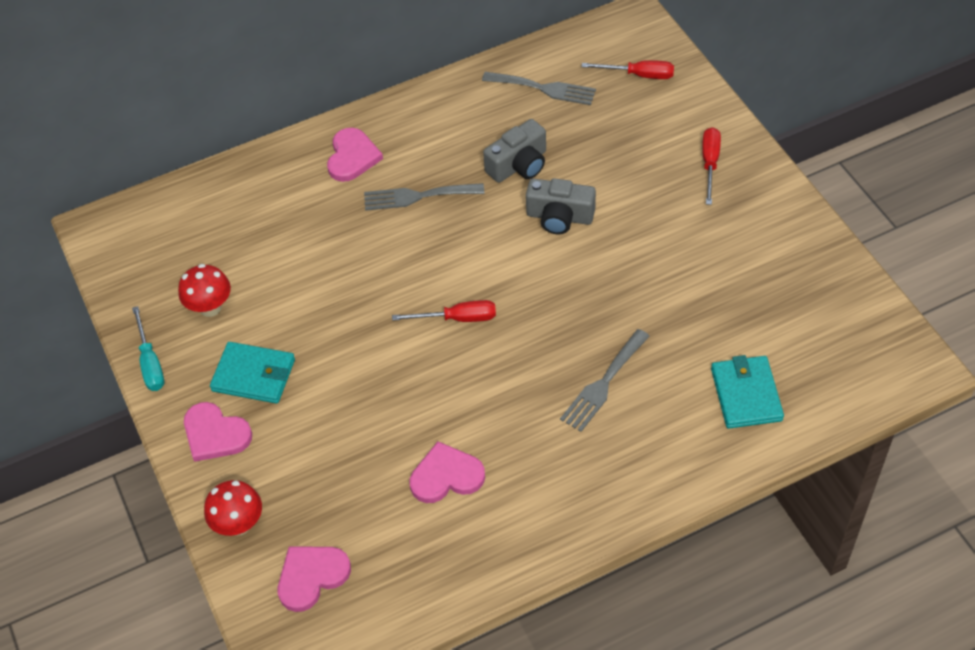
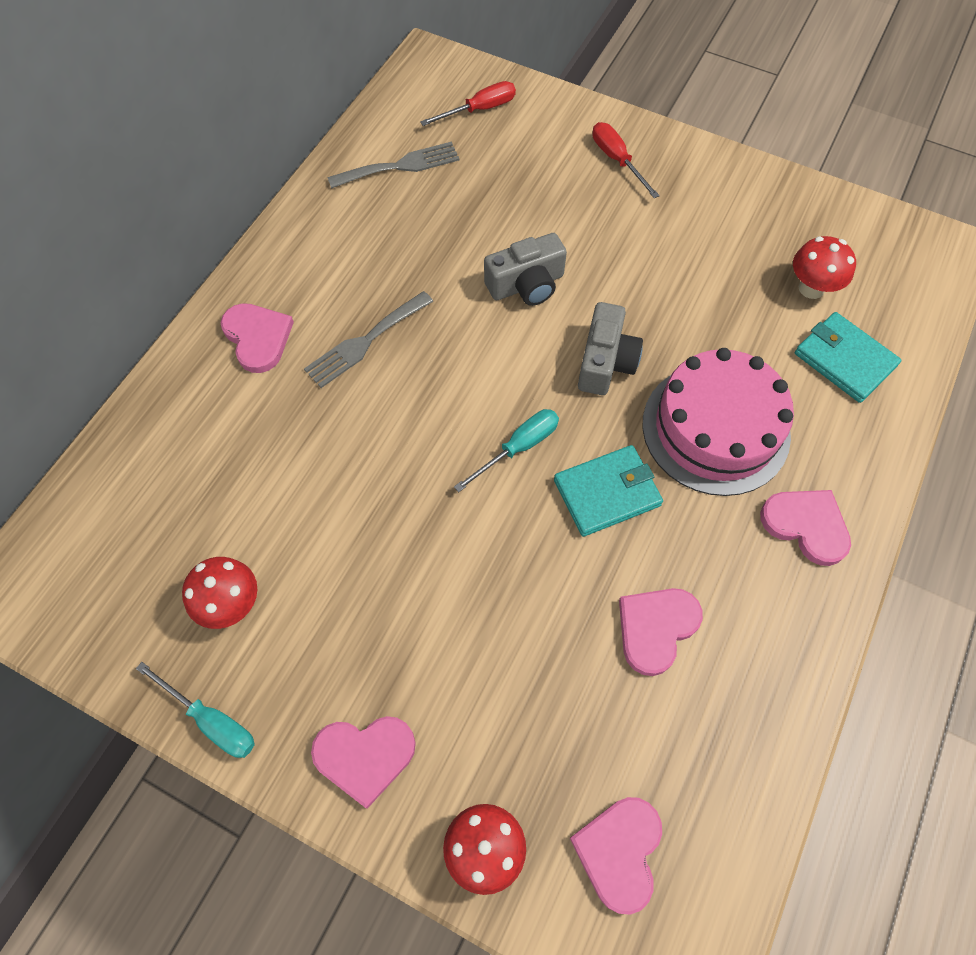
camera: 40 degrees left, 10 degrees up
turquoise wallet [210,342,295,404] -> turquoise wallet moved to [554,445,663,537]
red screwdriver [392,300,496,322] -> turquoise screwdriver [454,409,559,492]
grey camera [483,119,546,183] -> grey camera moved to [578,302,643,395]
grey fork [560,329,650,432] -> pink cake [643,348,794,496]
none -> pink heart [760,490,851,566]
none -> red mushroom [793,236,856,299]

